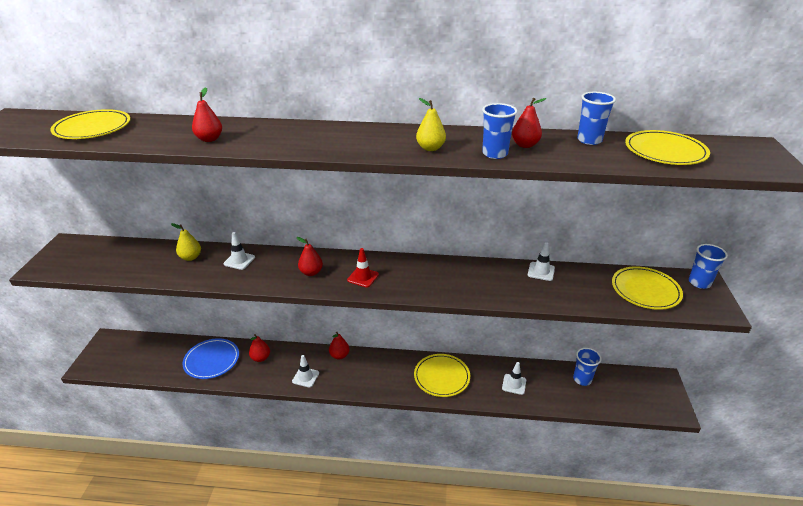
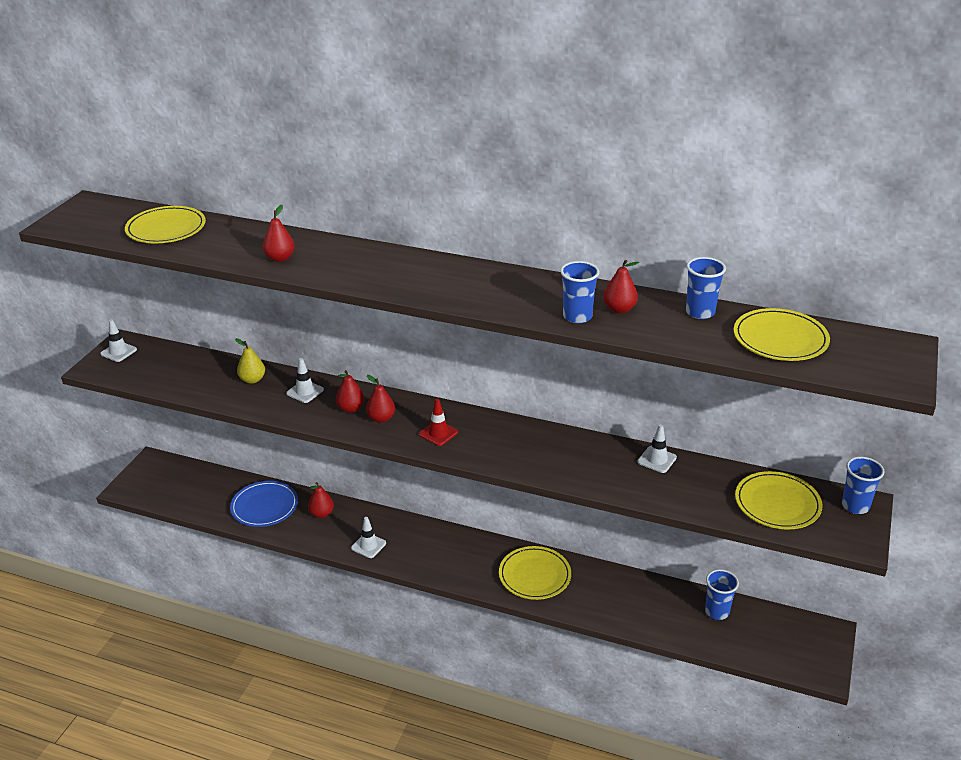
camera: 15 degrees right, 0 degrees up
red pear [329,332,349,360] -> red pear moved to [336,370,365,413]
yellow pear [416,98,446,151] -> none
white traffic cone [502,362,526,395] -> white traffic cone moved to [100,319,137,362]

